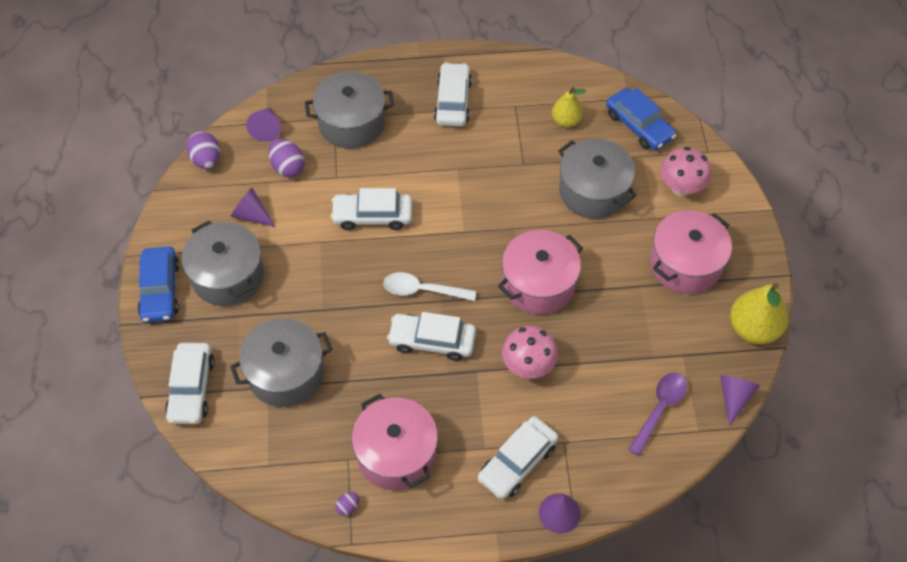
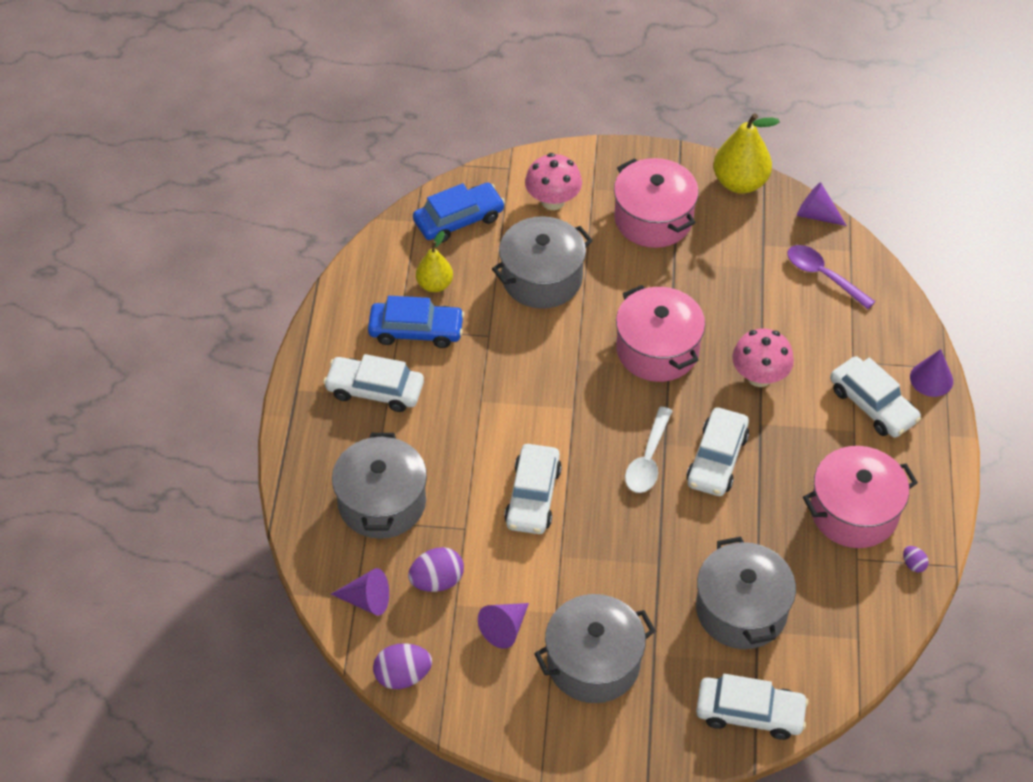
camera: 80 degrees left, 5 degrees down
blue car [137,247,180,323] -> blue car moved to [368,296,465,348]

